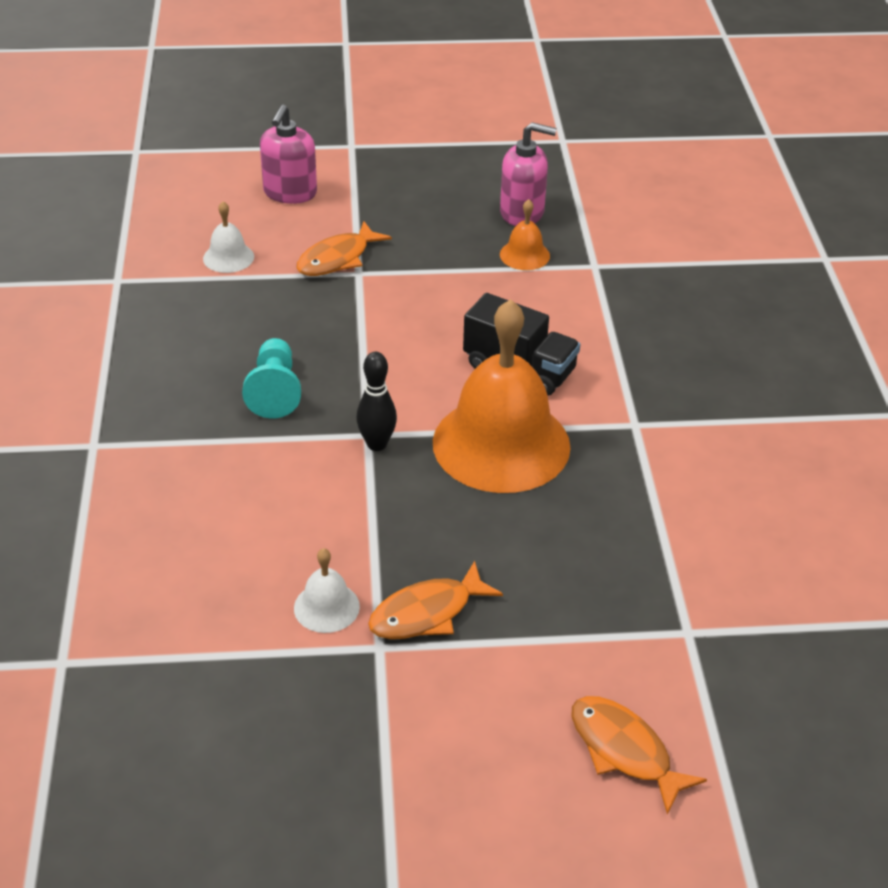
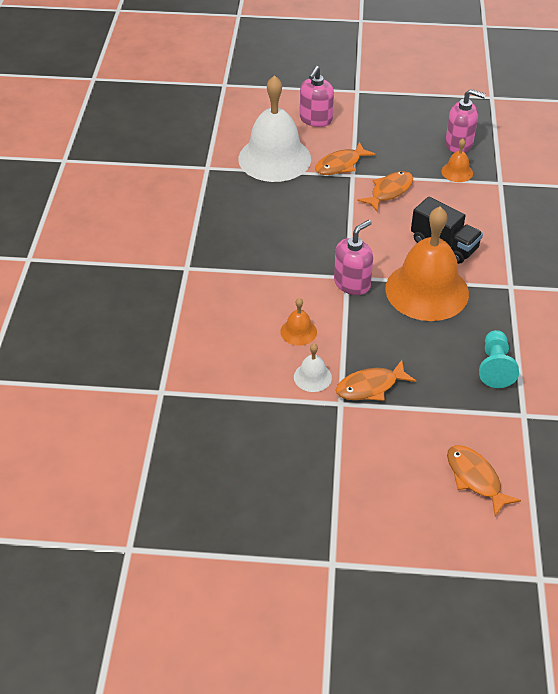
camera: 10 degrees right, 5 degrees up
white bell [203,201,254,273] -> white bell [238,75,311,182], size x2.35
turquoise pawn [242,338,301,418] -> turquoise pawn moved to [479,330,519,388]
black bowling pin [356,352,397,451] -> pink soap dispenser [334,220,373,295]
none -> orange bell [280,298,317,346]
none -> orange fish [357,171,413,212]

